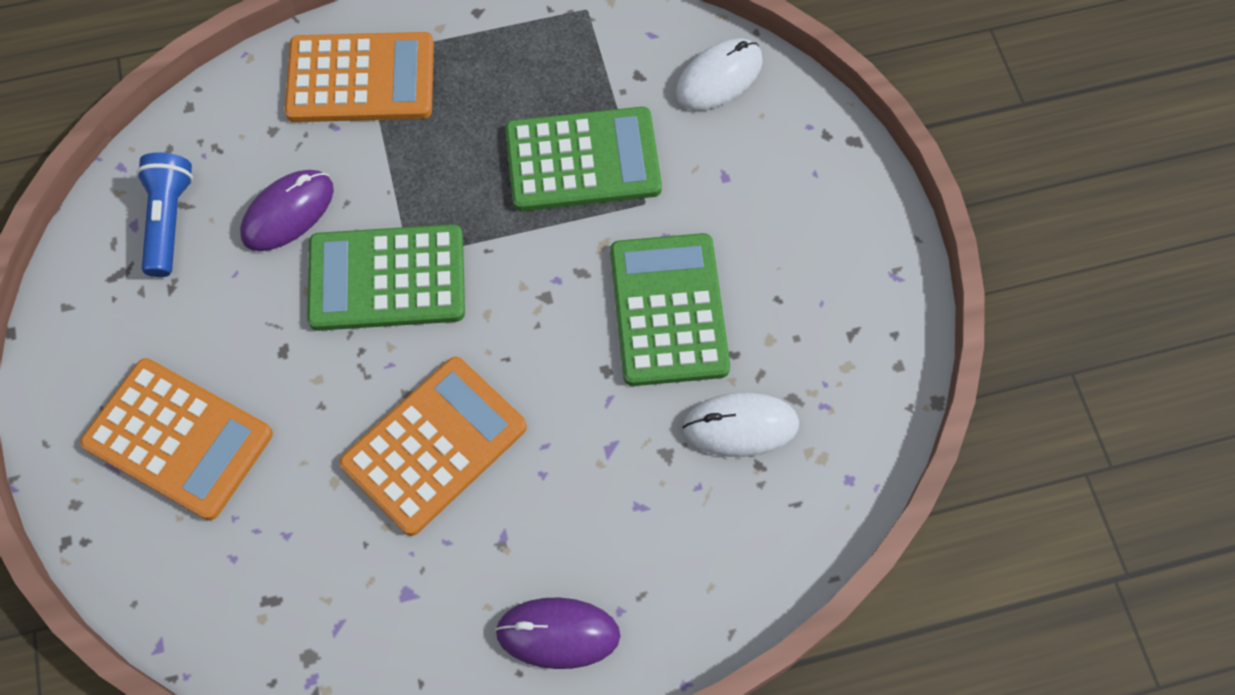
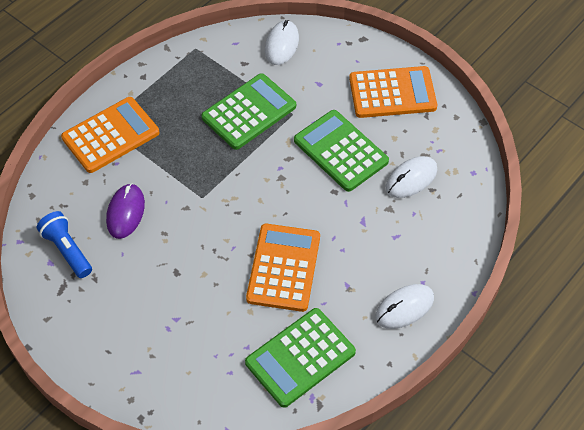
camera: 35 degrees left, 10 degrees down
orange calculator [80,358,273,520] -> orange calculator moved to [349,66,437,118]
green calculator [307,224,465,331] -> green calculator moved to [245,308,356,408]
purple mouse [495,598,621,669] -> white mouse [375,284,434,329]

